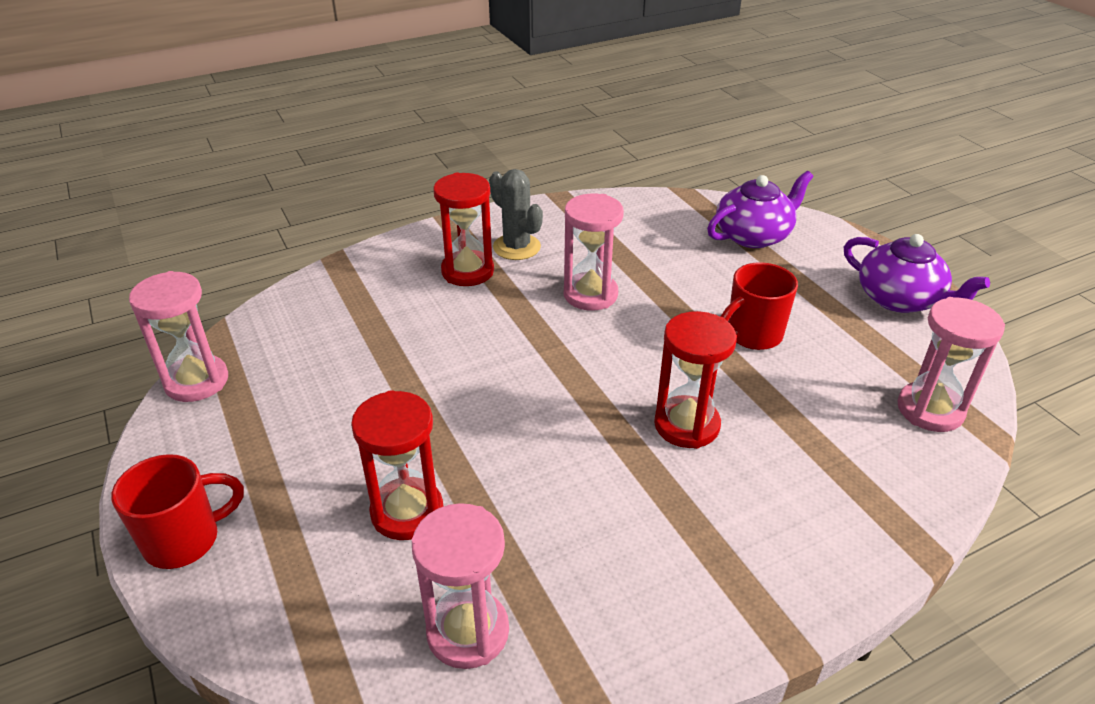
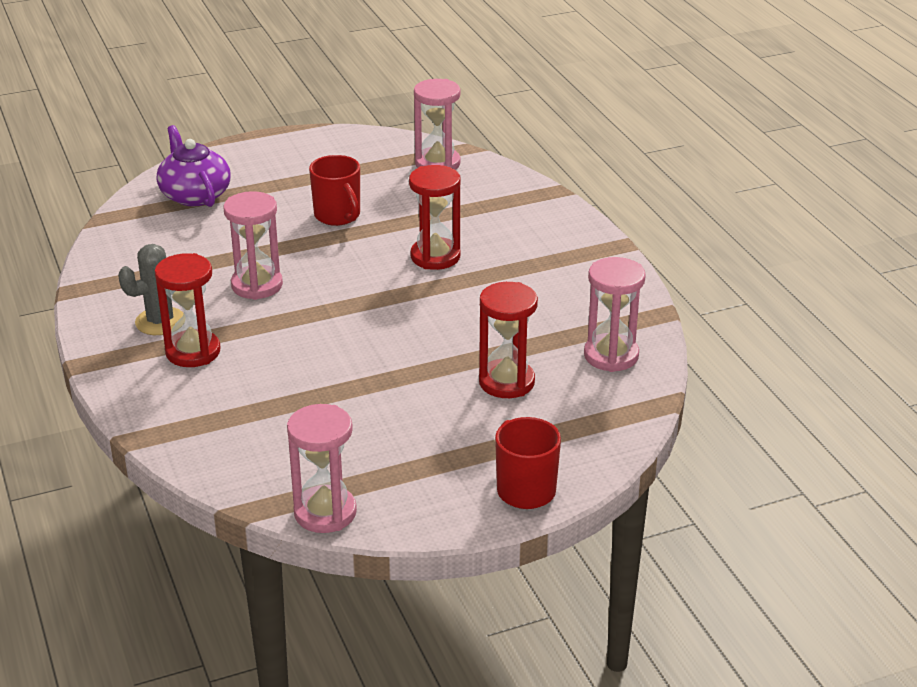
camera: 85 degrees left, 5 degrees down
purple teapot [844,234,990,313] -> none

